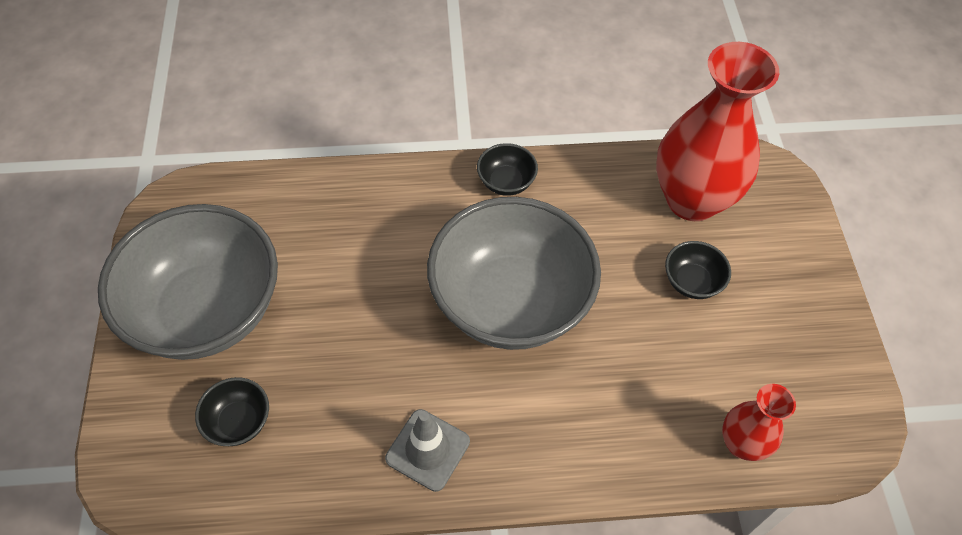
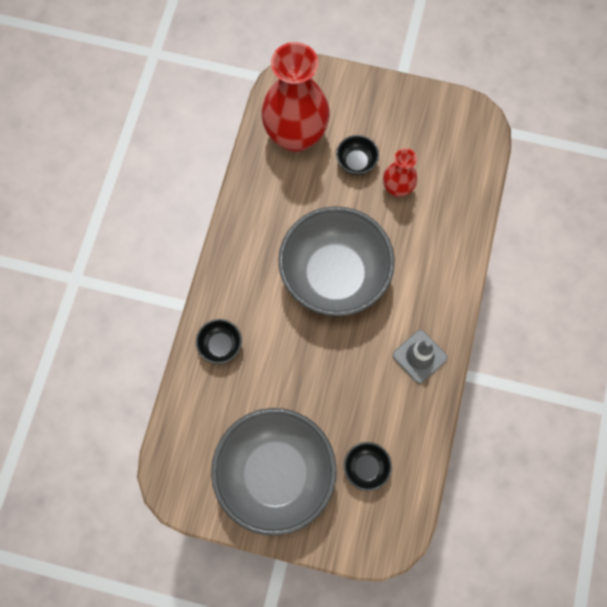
camera: 70 degrees left, 15 degrees up
black bowl [477,143,538,196] -> black bowl moved to [196,319,242,364]
red vase [722,384,796,461] -> red vase moved to [383,148,417,197]

